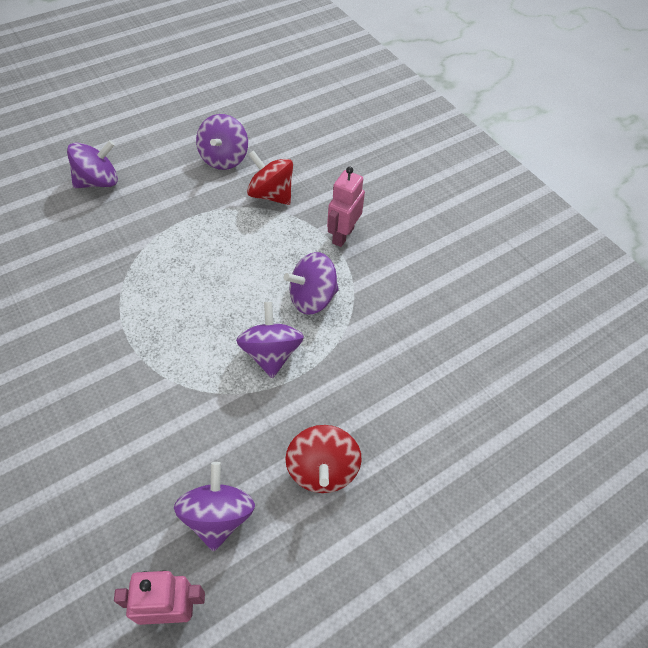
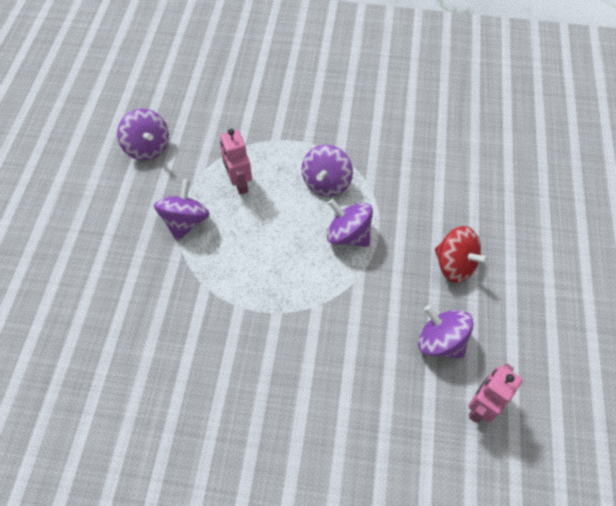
camera: 45 degrees left, 5 degrees up
purple spinning top [67,140,118,188] -> purple spinning top moved to [154,179,209,241]
red spinning top [247,150,293,205] -> none
pink robot [327,167,365,247] -> pink robot moved to [220,129,252,195]

